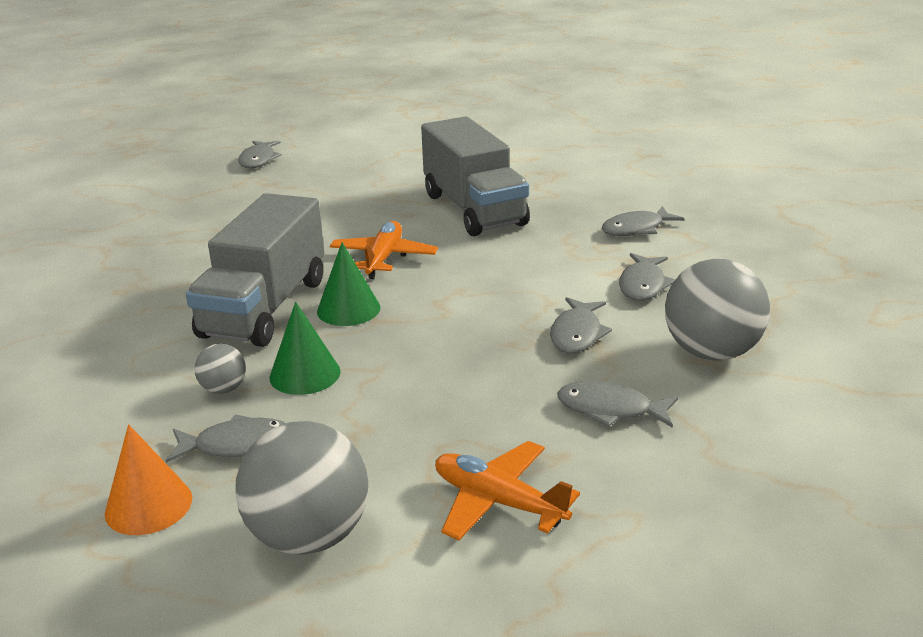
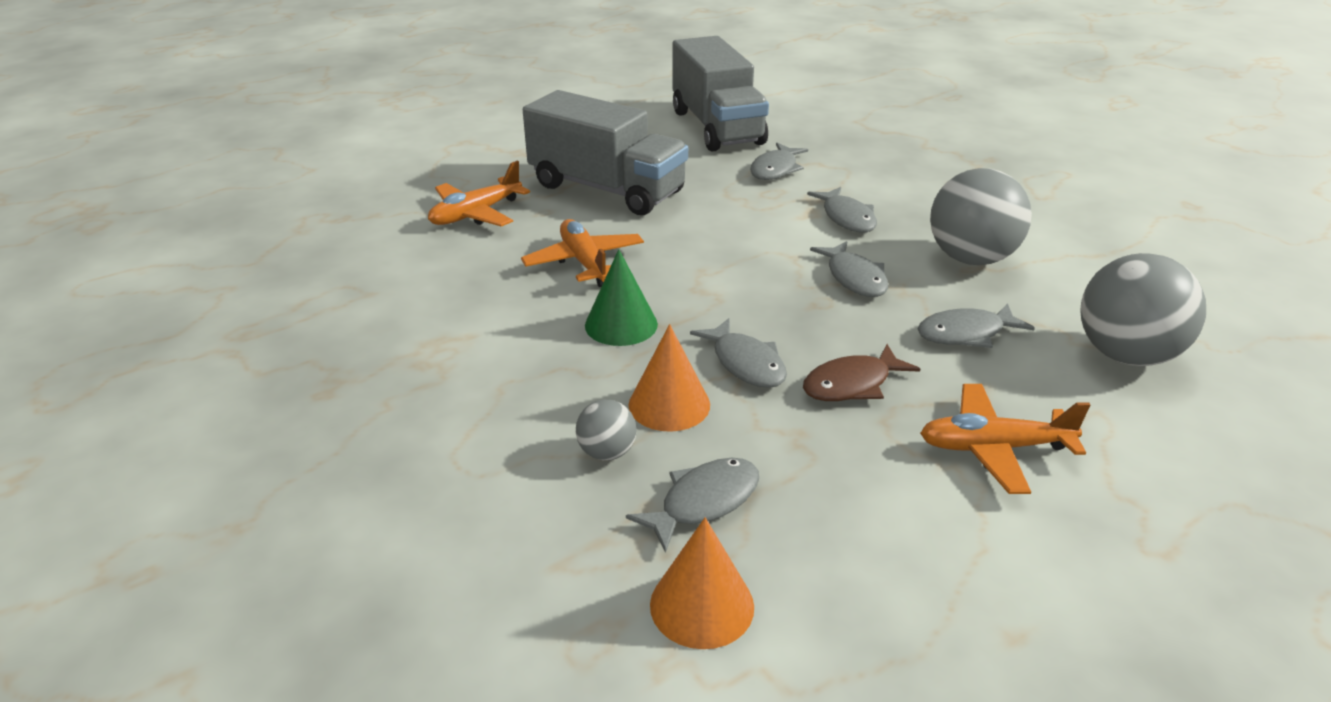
camera: 35 degrees left, 5 degrees up
grey truck [186,193,324,347] -> grey truck moved to [672,36,769,152]
grey ball [235,421,368,555] -> grey ball moved to [1080,253,1206,366]
grey fish [238,141,282,168] -> grey fish moved to [690,318,787,388]
green cone [269,302,341,395] -> orange cone [628,324,710,432]
none -> orange plane [428,161,530,227]
none -> brown fish [803,344,920,401]

